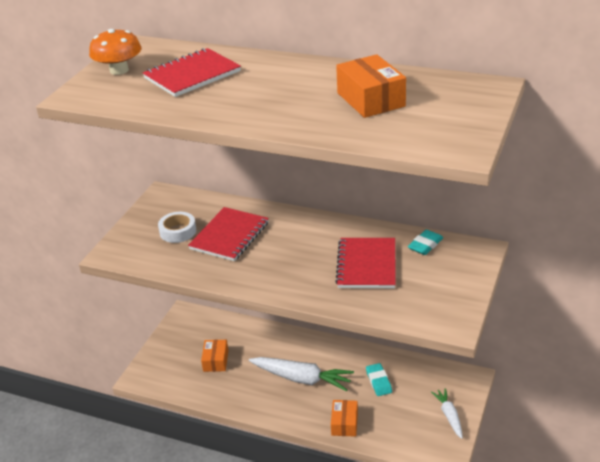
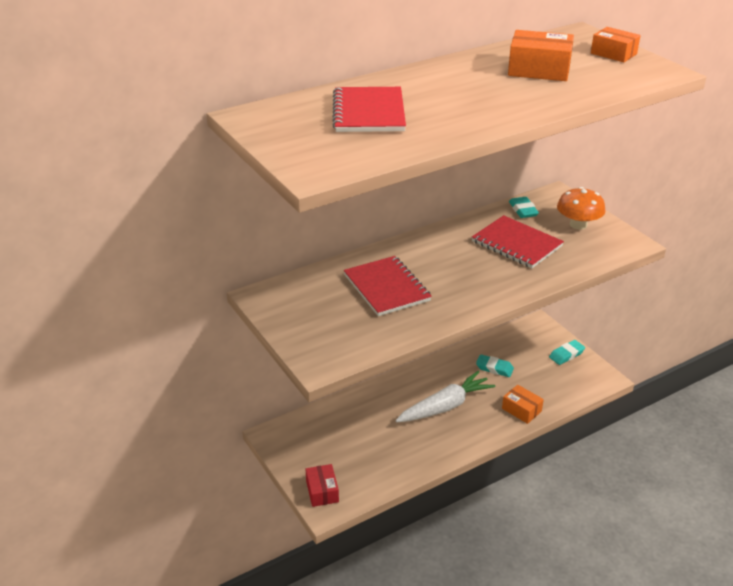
camera: 55 degrees left, 0 degrees up
orange mushroom [89,29,141,75] -> orange mushroom moved to [557,187,606,230]
white tape [158,212,196,243] -> none
orange box [201,340,228,372] -> orange box moved to [591,27,641,62]
white carrot [431,388,463,439] -> turquoise eraser [549,340,585,365]
none -> red box [306,464,339,507]

